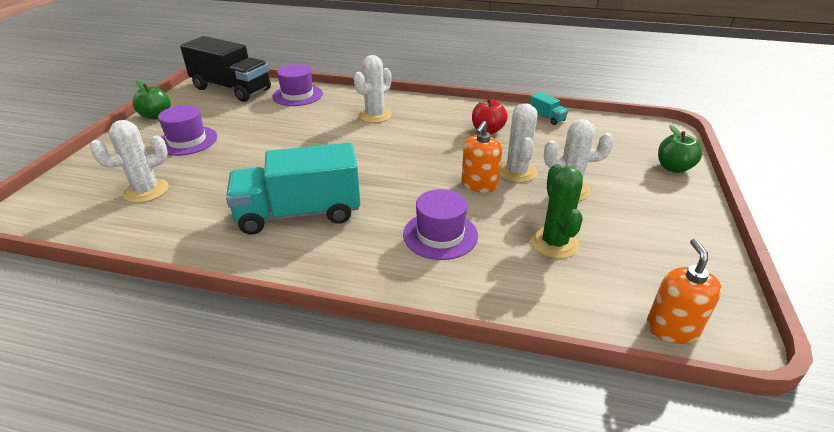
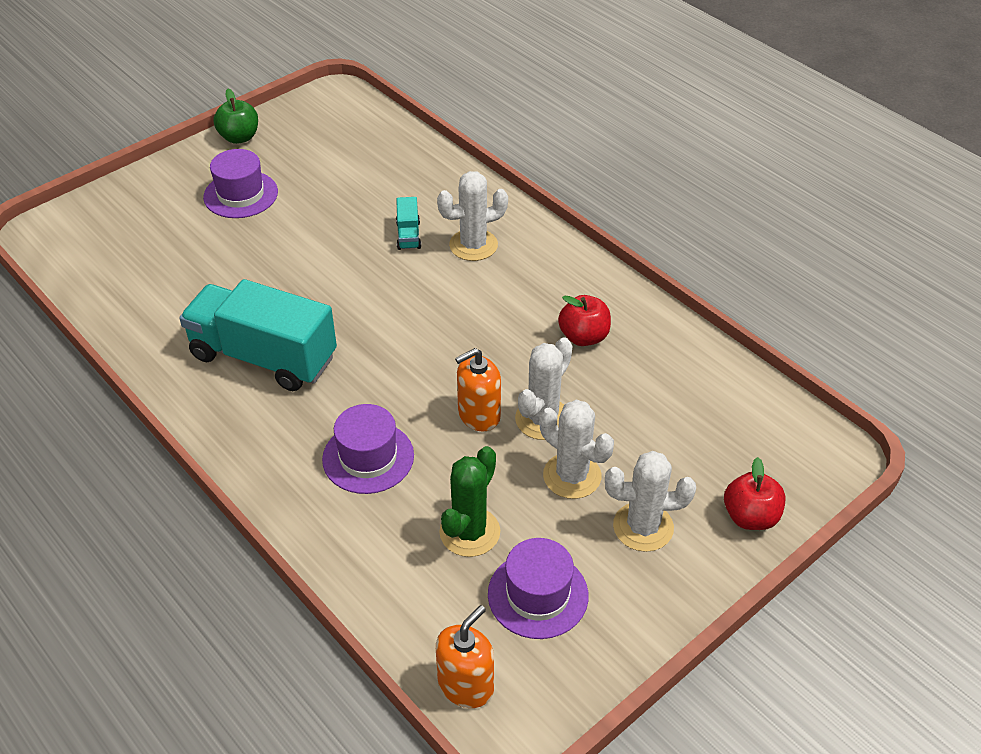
camera: 35 degrees right, 10 degrees up
white cactus [90,120,169,203] -> white cactus moved to [605,451,696,552]
black truck [180,36,271,102] -> none
purple hat [272,64,323,106] -> purple hat moved to [488,538,589,639]
turquoise truck [530,92,569,125] -> turquoise truck moved to [396,197,421,250]
green apple [658,125,702,173] -> red apple [724,457,786,530]

